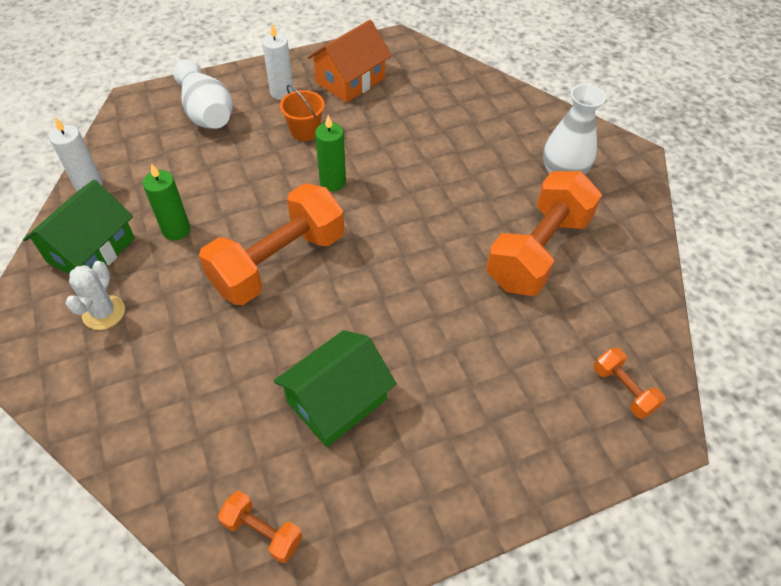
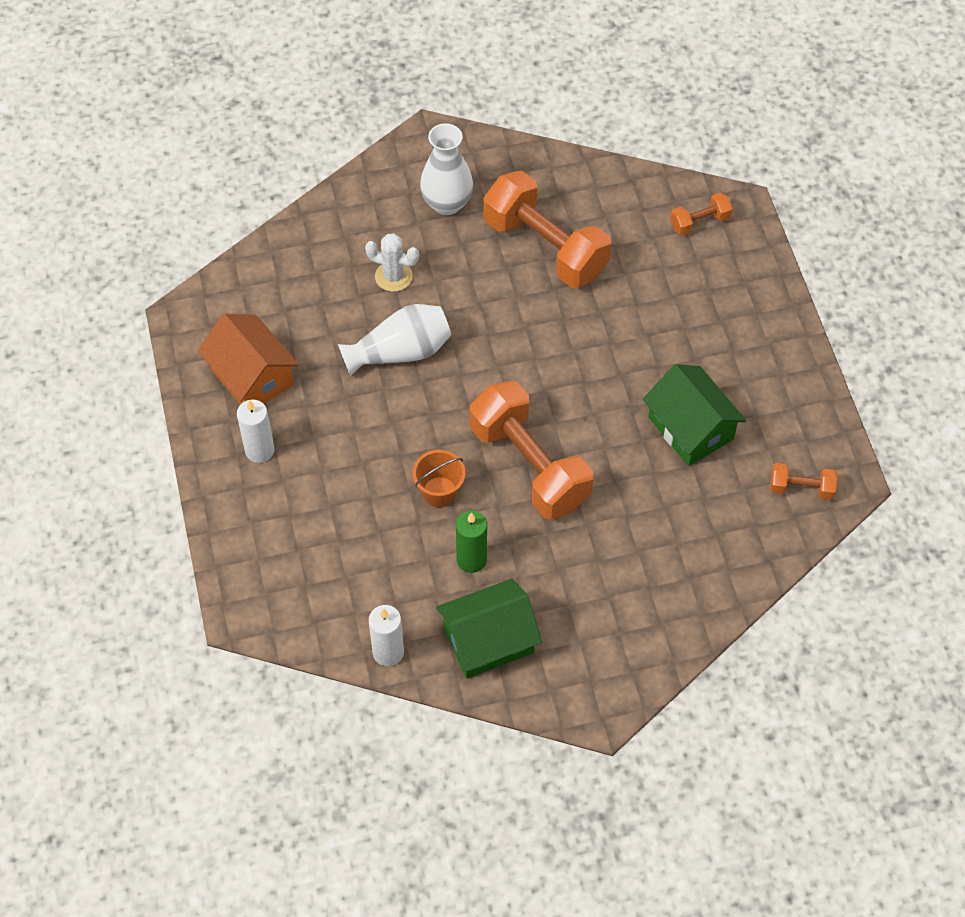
camera: 80 degrees left, 5 degrees up
green house [23,180,135,275] -> green house turned 60 degrees counterclockwise [436,579,542,679]
white cactus [66,261,125,330] -> white cactus moved to [365,234,419,292]
white vase [173,59,233,129] -> white vase moved to [338,304,452,377]
orange dumbbell [218,491,302,563] -> orange dumbbell turned 60 degrees clockwise [770,463,837,500]
orange bucket [280,85,325,141] -> orange bucket moved to [413,450,466,508]
green candle [315,115,346,191] -> none

